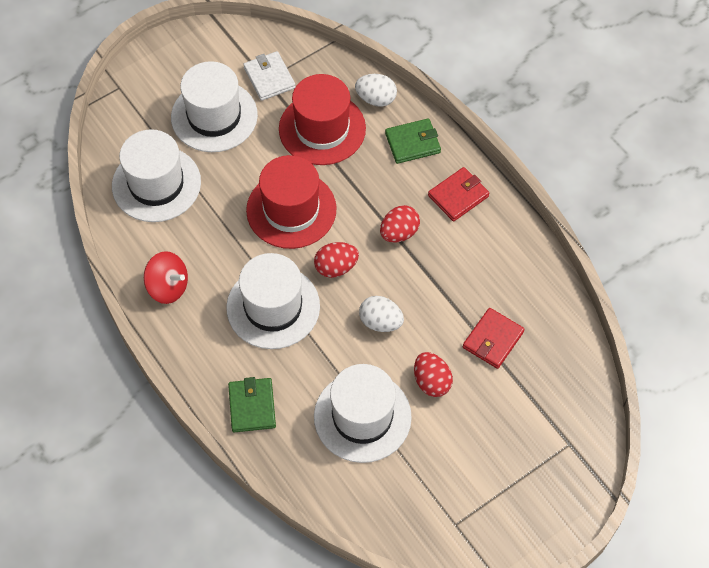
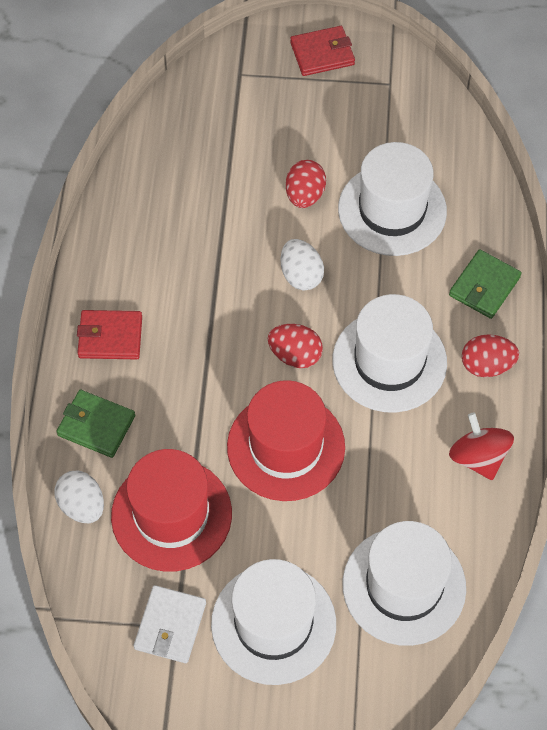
camera: 140 degrees left, 0 degrees up
red egg [380,205,420,243] -> red egg moved to [462,334,519,377]
red wallet [463,308,525,369] -> red wallet moved to [290,26,355,76]

